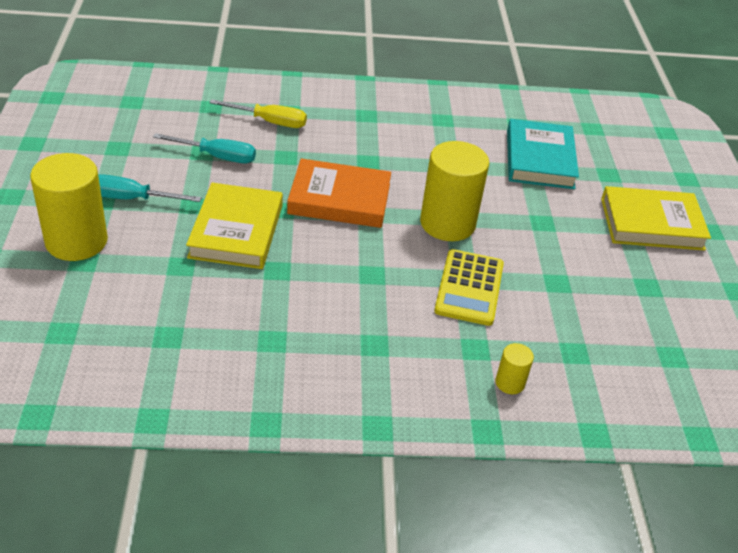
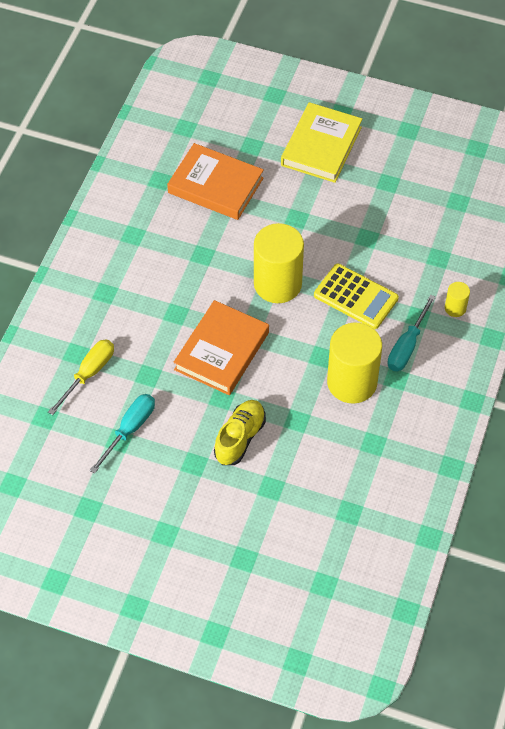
camera: 65 degrees left, 15 degrees up
yellow cylinder [30,153,108,261] -> yellow cylinder moved to [327,323,382,403]
turquoise screwdriver [98,174,201,202] -> turquoise screwdriver moved to [387,295,436,371]
yellow book [186,183,283,269] -> yellow shoe [214,400,266,465]
turquoise book [507,119,579,189] -> orange book [167,143,264,220]

